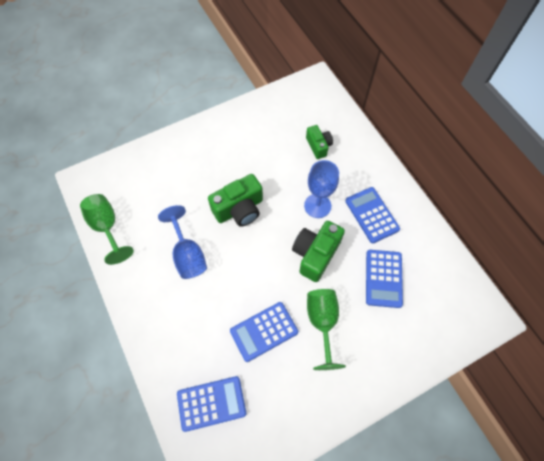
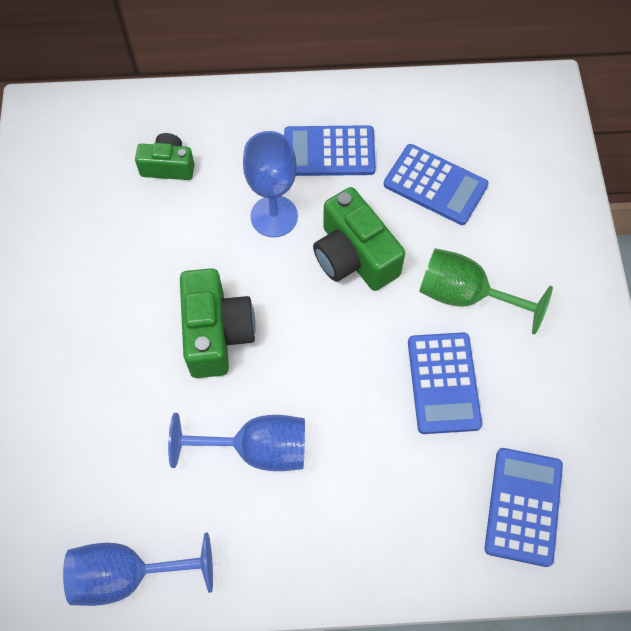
camera: 65 degrees left, 0 degrees up
green goblet [80,194,134,265] -> blue goblet [63,532,213,606]

